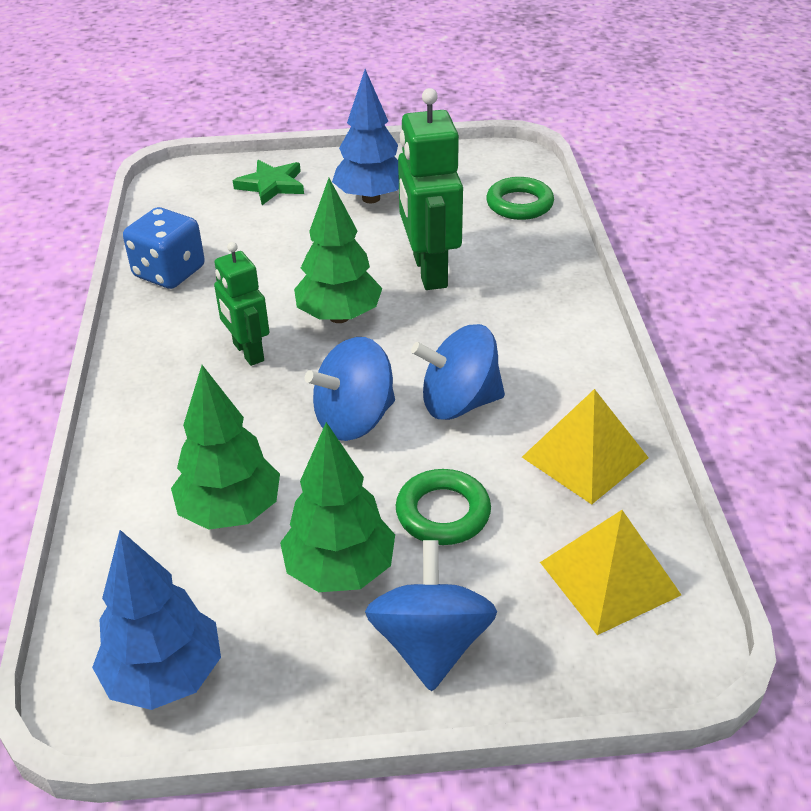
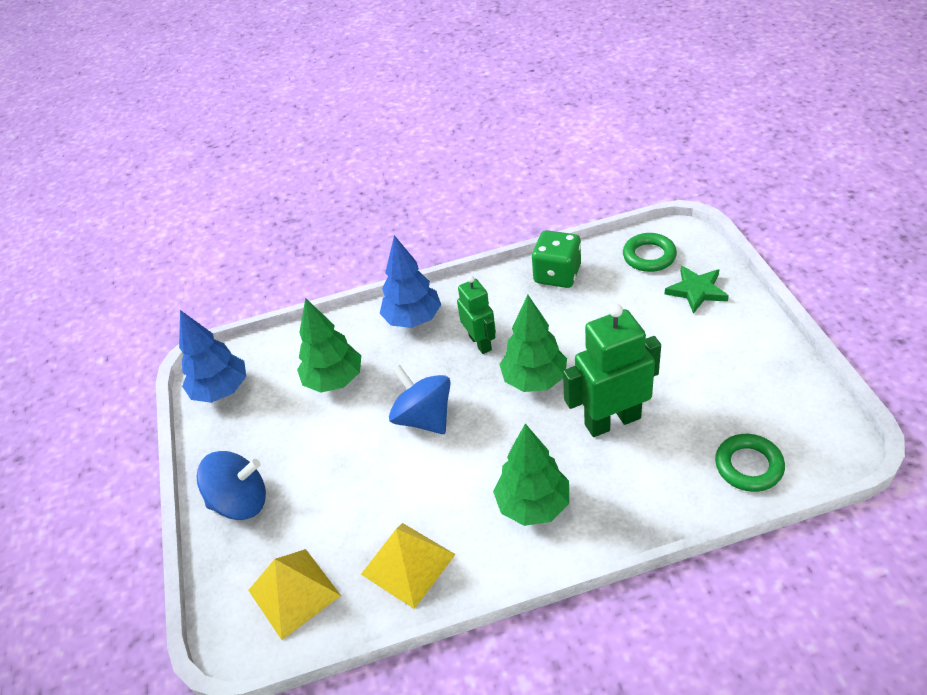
camera: 85 degrees right, 5 degrees up
blue dice [123,207,205,289] -> green dice [532,230,581,288]
green robot [214,242,269,366] -> green robot turned 105 degrees clockwise [457,276,496,354]
green tree [280,422,395,592] -> green tree moved to [493,423,569,526]
blue tree [332,69,399,203] -> blue tree moved to [380,235,441,328]
green ring [396,469,491,545] -> green ring moved to [623,233,677,272]
blue spinning top [411,324,505,420] -> none

